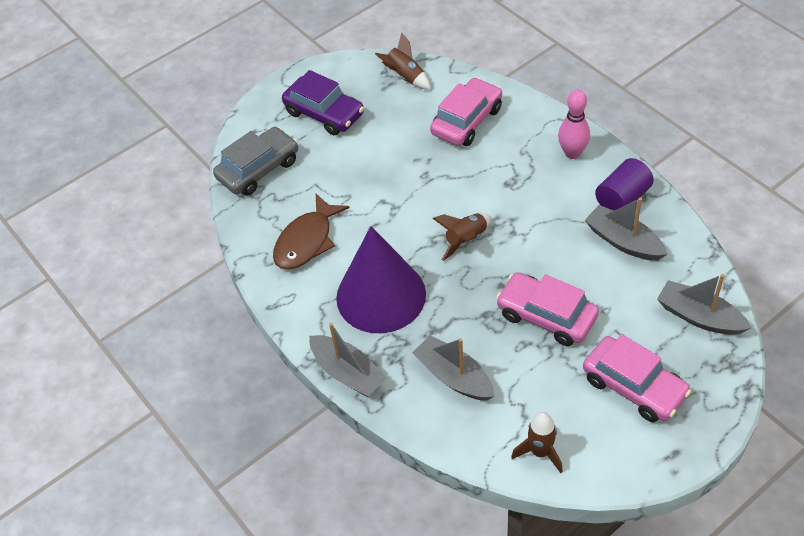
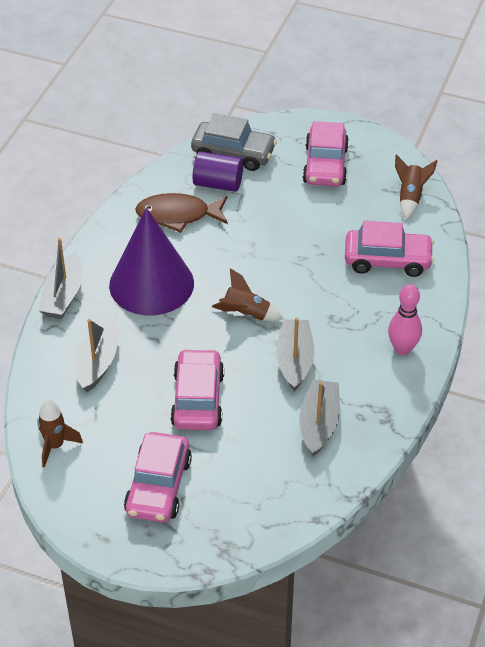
camera: 55 degrees right, 5 degrees down
purple car [282,70,364,135] -> pink car [302,121,349,186]
purple cylinder [595,158,654,211] -> purple cylinder moved to [193,151,243,192]
grey boat [657,274,752,335] -> grey boat moved to [276,318,315,391]

